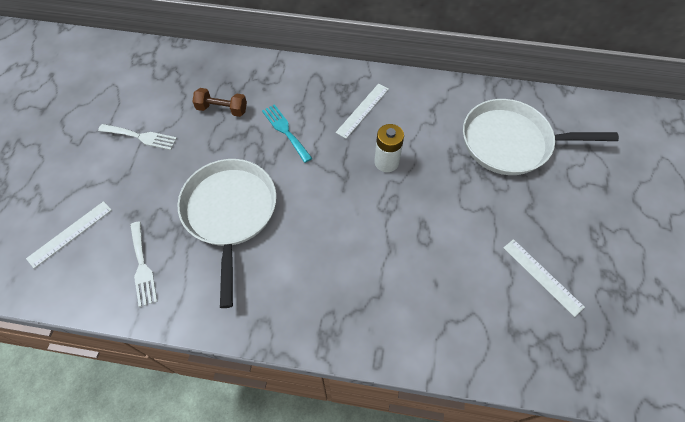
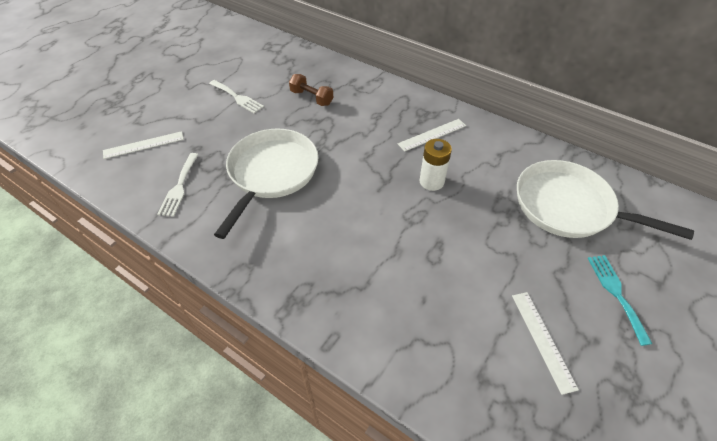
camera: 25 degrees right, 10 degrees down
turquoise fork [262,104,312,163] -> turquoise fork moved to [588,255,652,346]

